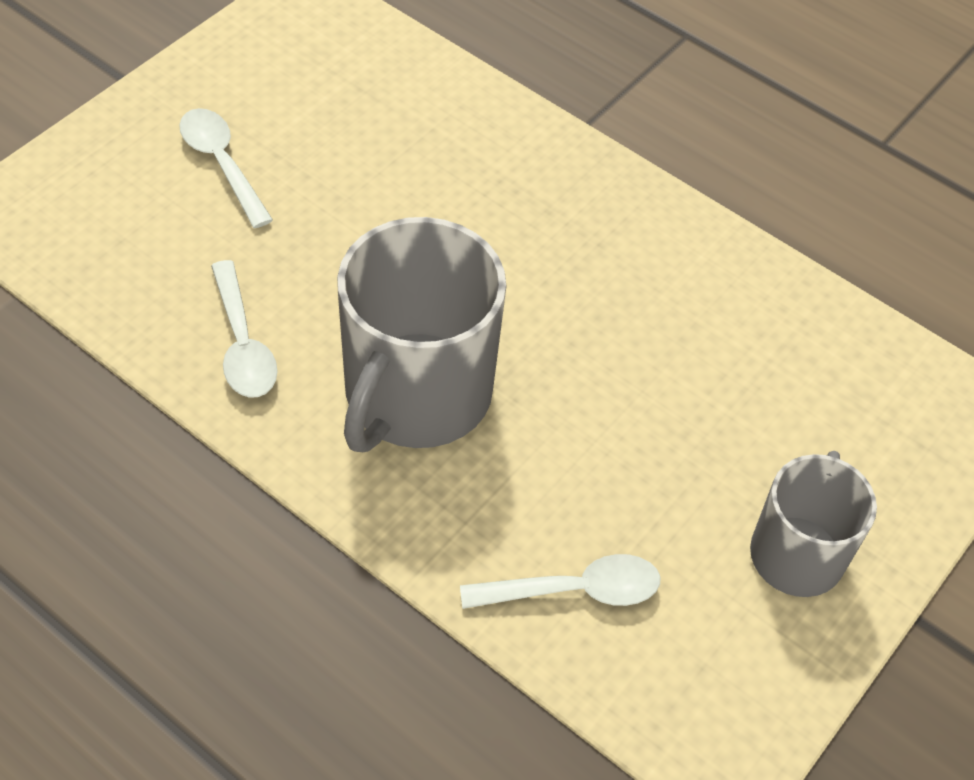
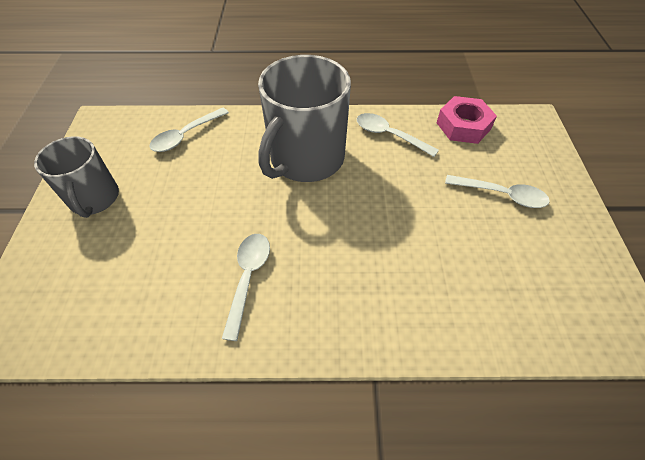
camera: 145 degrees right, 0 degrees up
grey mug [337,217,506,452] -> grey mug turned 135 degrees counterclockwise [258,55,351,182]
none -> white spoon [222,234,270,341]
none -> pink nut [437,96,497,144]

